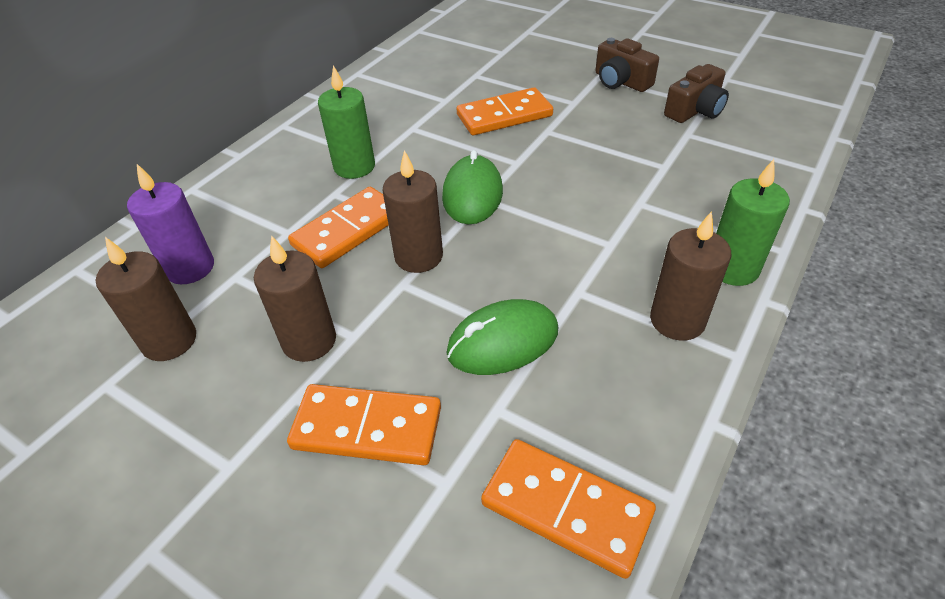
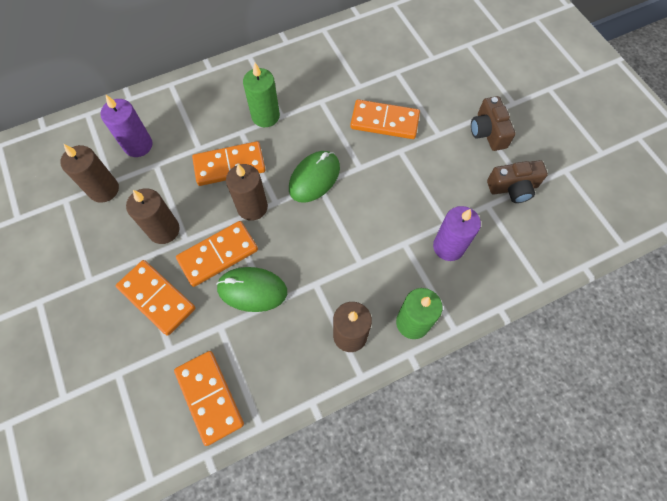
camera: 30 degrees right, 20 degrees up
none -> orange domino [176,221,258,287]
none -> purple candle [433,206,481,261]

